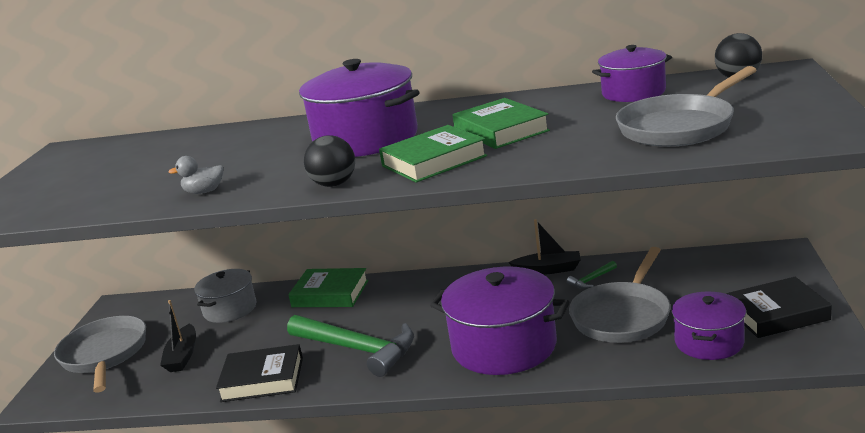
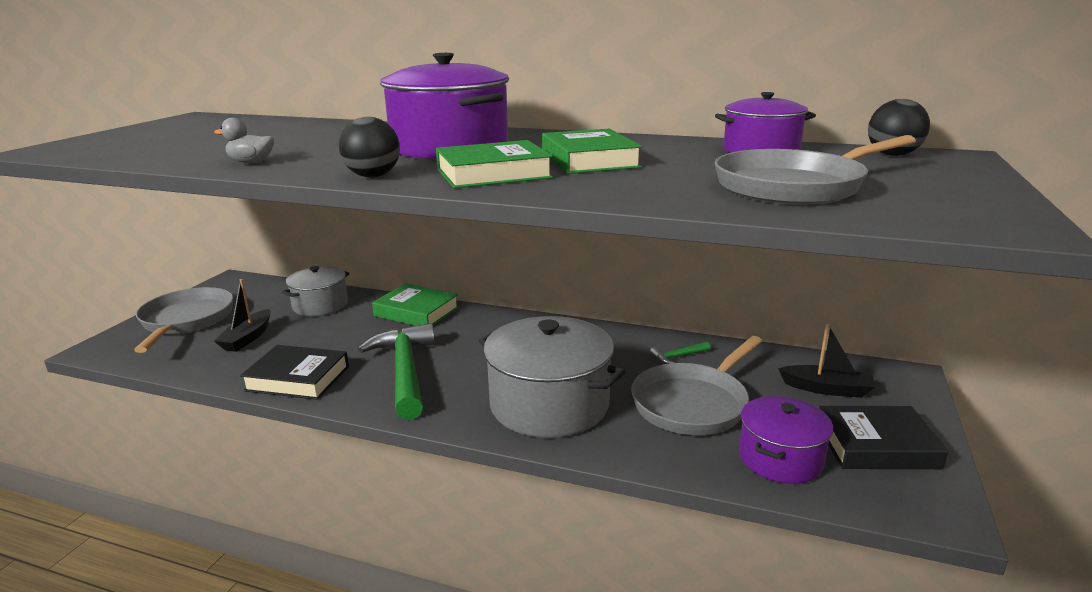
camera: 10 degrees right, 0 degrees up
green hammer [287,315,414,377] -> green hammer turned 150 degrees counterclockwise [358,323,435,420]
purple pot [430,267,569,375] -> grey pot [479,316,625,438]
black boat [508,219,581,275] -> black boat moved to [778,324,875,398]

